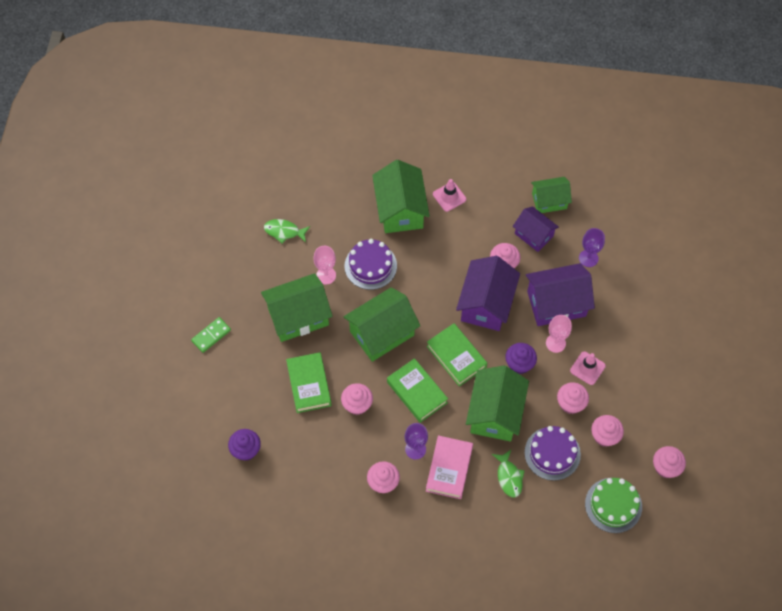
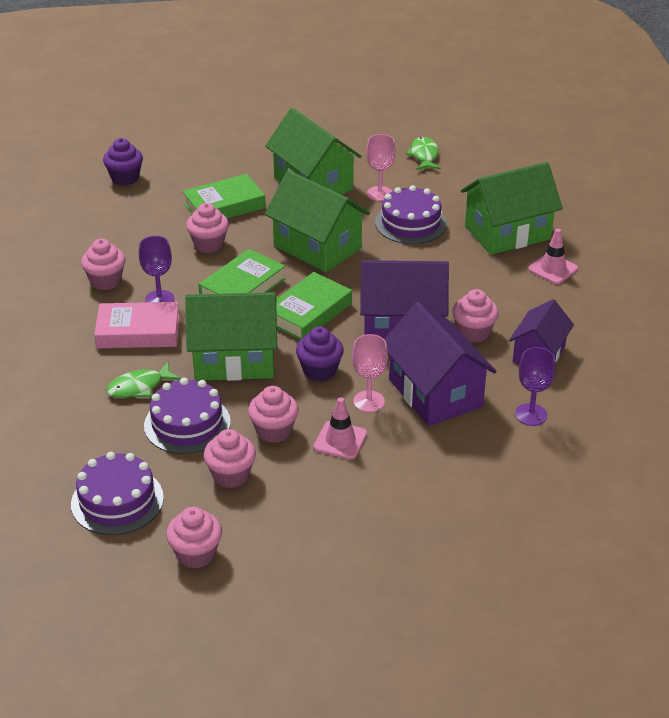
camera: 75 degrees right, 25 degrees down
green domino [191,317,231,353] -> none
green house [531,177,572,213] -> none
green cake [585,478,642,533] -> purple cake [71,452,164,535]

